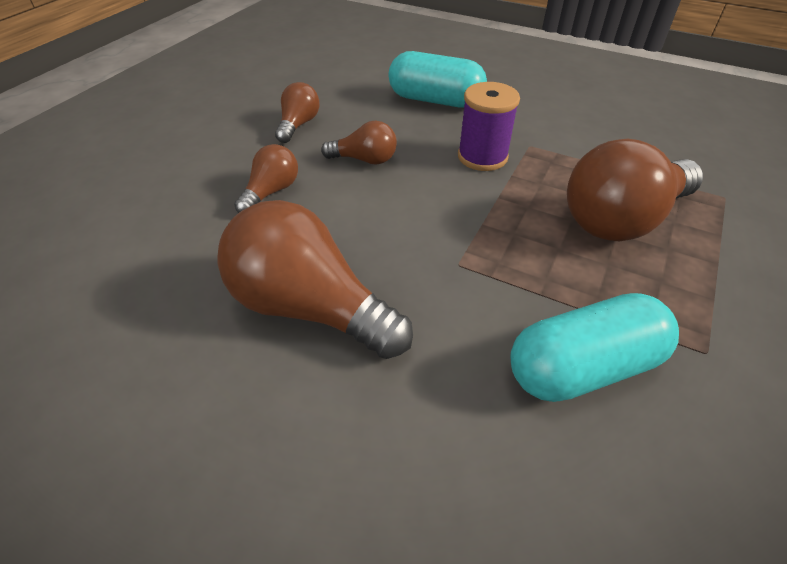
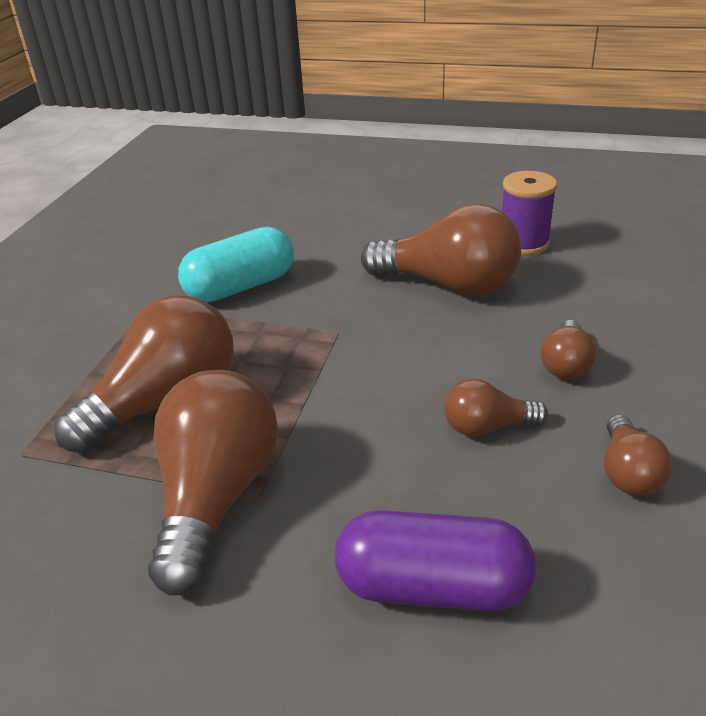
camera: 170 degrees right, 10 degrees down
turquoise capsule [388,51,487,107] -> purple capsule [335,510,536,611]
purple spool [458,82,520,171] -> purple spool moved to [502,171,557,255]
none -> brown light bulb [148,370,278,596]

